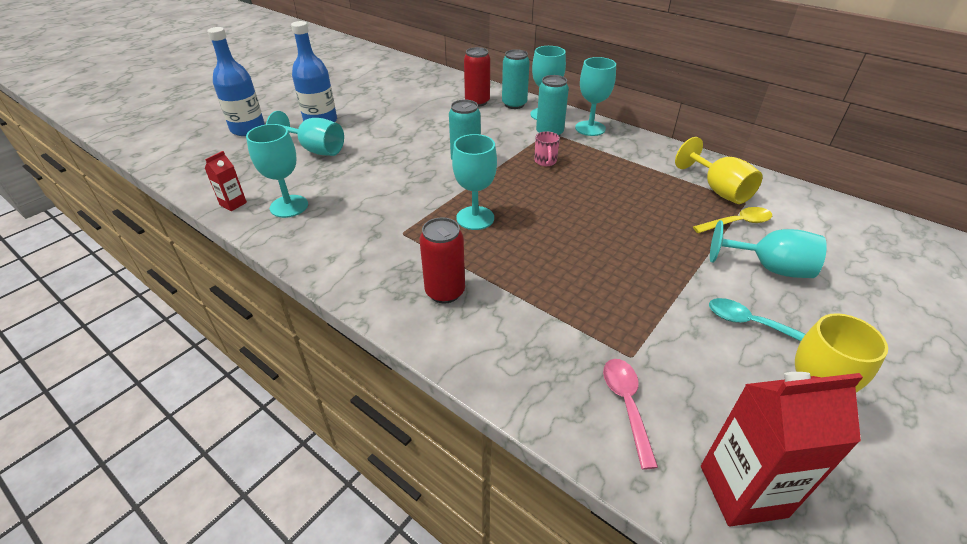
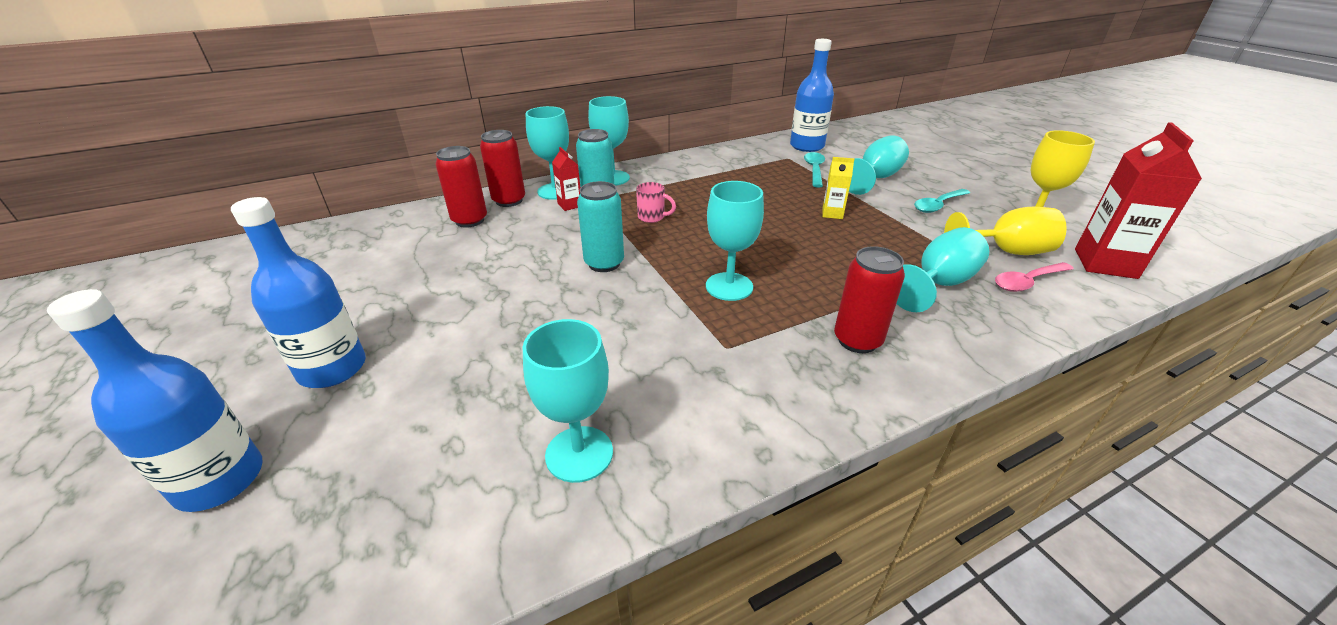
camera: 65 degrees left, 5 degrees down
red carton [205,151,247,211] -> red carton moved to [552,147,580,211]
turquoise goblet [266,111,344,156] -> turquoise goblet moved to [896,227,989,312]
turquoise can [502,49,530,109] -> red can [480,130,525,207]
pink spoon [603,359,658,469] -> pink spoon turned 45 degrees counterclockwise [995,262,1073,292]
yellow goblet [675,137,763,204] -> yellow goblet moved to [944,207,1067,255]
yellow spoon [693,207,772,233] -> turquoise spoon [804,152,825,187]
none -> blue bottle [790,39,834,152]
none -> yellow carton [823,157,855,219]

